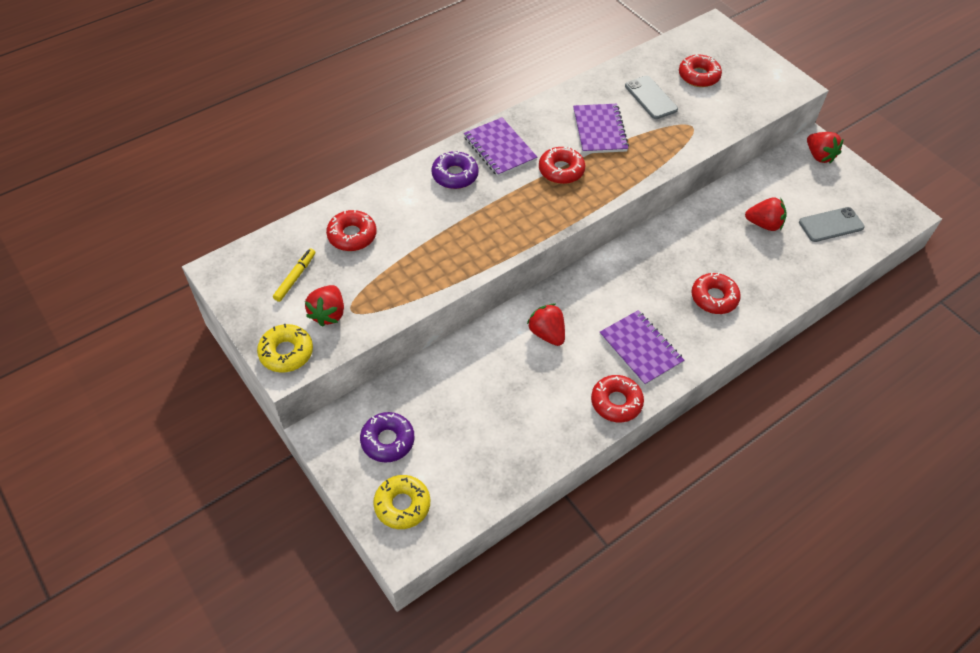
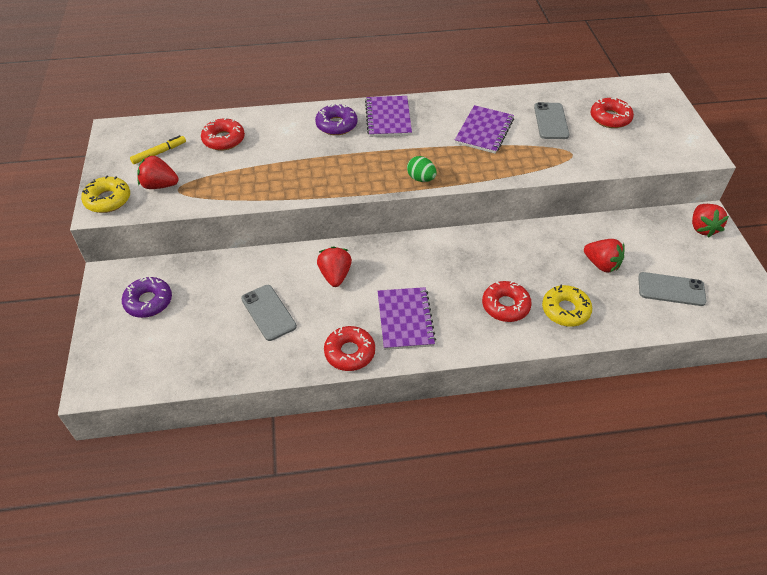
camera: 30 degrees right, 5 degrees down
red strawberry [305,285,344,327] -> red strawberry turned 60 degrees clockwise [137,155,179,189]
yellow donut [373,475,430,529] -> yellow donut moved to [542,284,592,327]
red donut [539,146,585,184] -> none
none -> grey phone [241,285,297,341]
none -> green egg [407,156,437,182]

